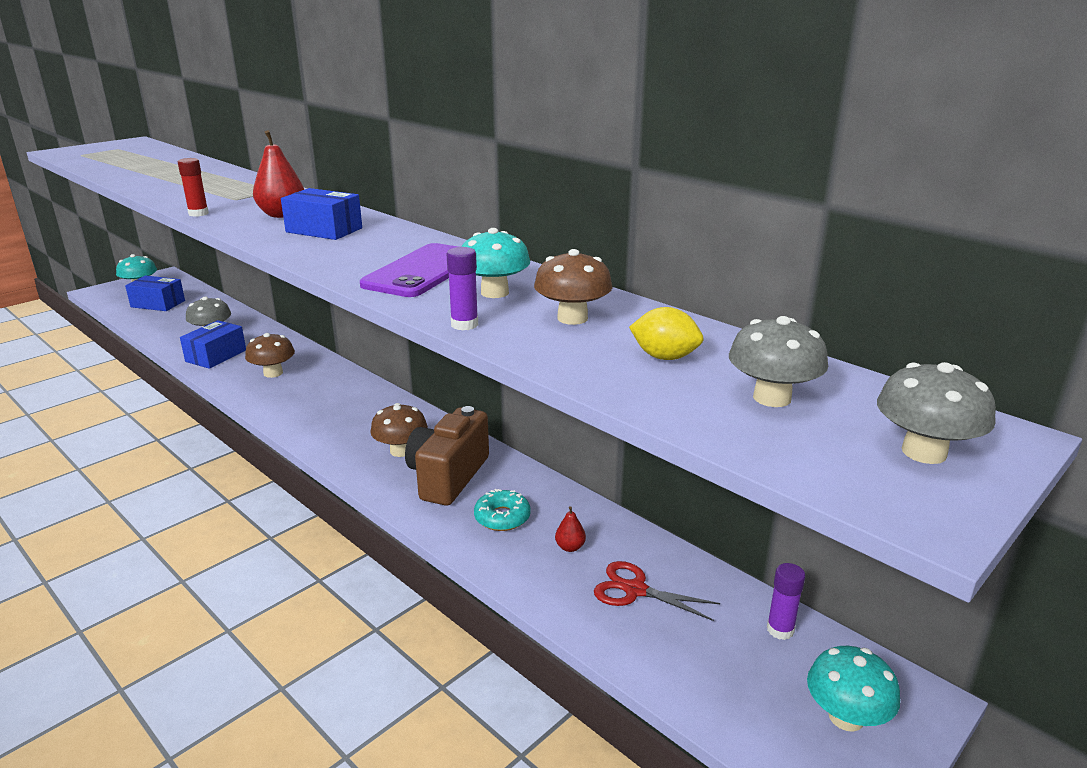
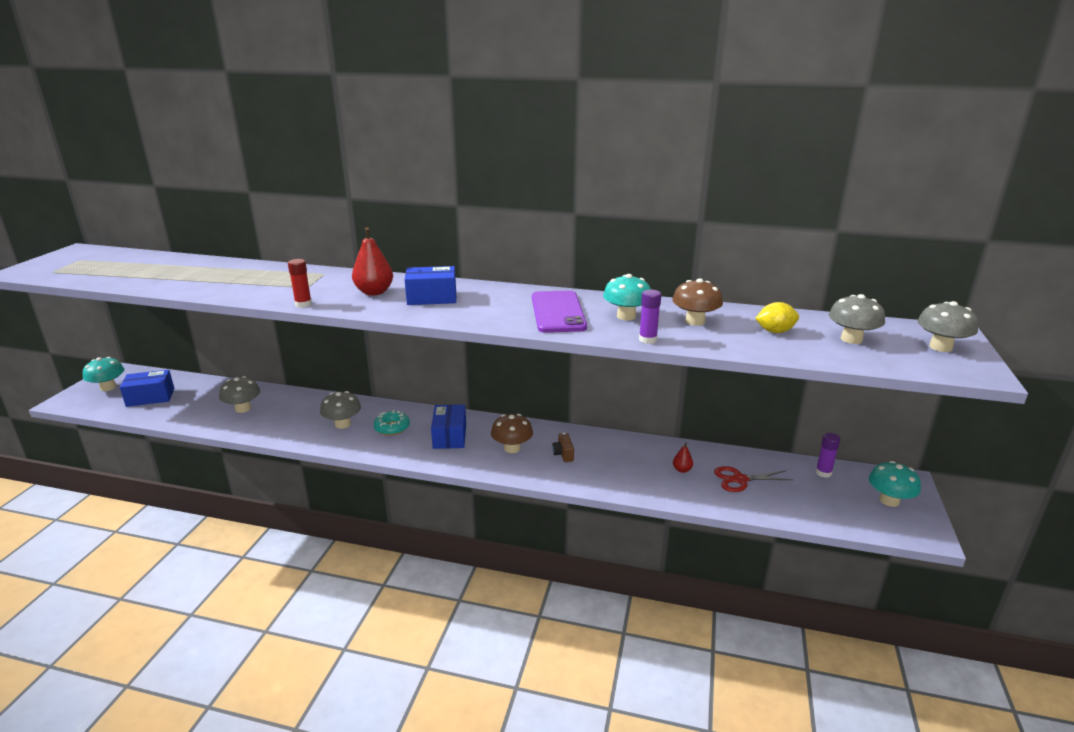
camera: 30 degrees left, 0 degrees up
blue box [180,320,246,369] -> blue box moved to [431,404,466,449]
brown mushroom [245,333,295,378] -> grey mushroom [320,391,361,429]
brown camera [405,406,489,506] -> brown camera [552,433,574,462], size x0.41
turquoise donut [474,489,531,531] -> turquoise donut moved to [374,410,410,435]

